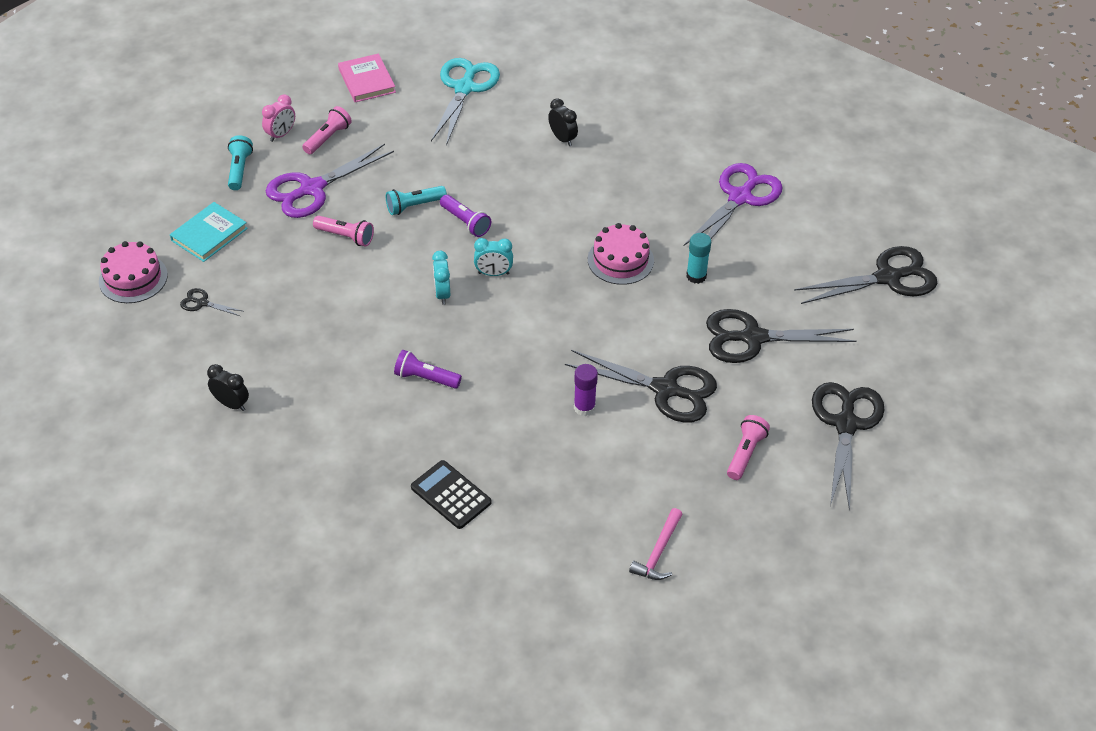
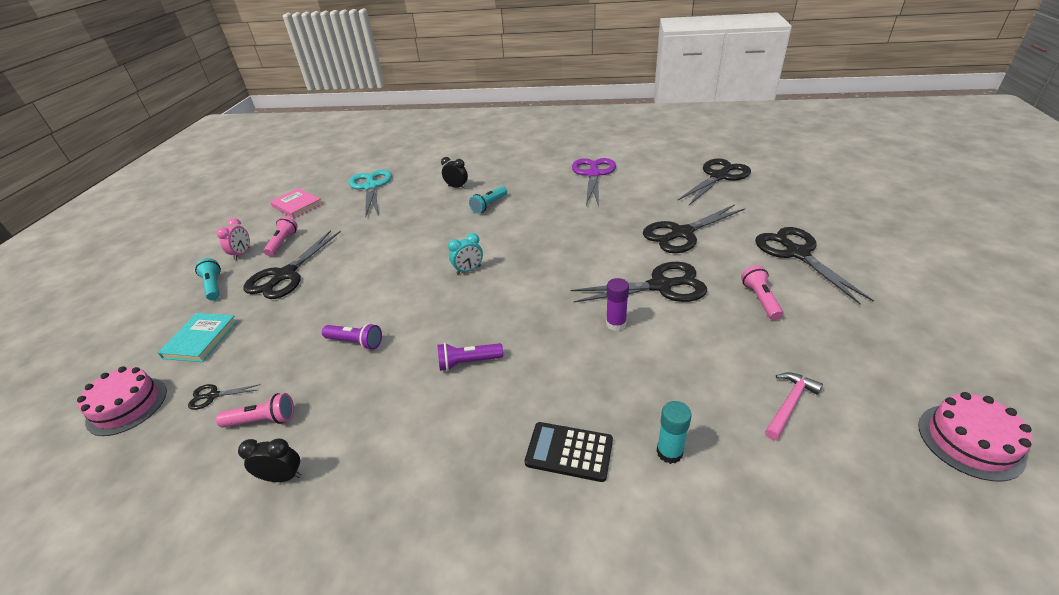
camera: 25 degrees left, 10 degrees down
purple scissors [266,144,394,218] -> black scissors [244,230,341,299]
pink flashlight [313,216,374,247] -> pink flashlight moved to [216,393,294,427]
turquoise flashlight [386,186,447,215] -> turquoise flashlight moved to [469,186,507,214]
turquoise clock [432,251,450,305] -> none
purple flashlight [440,195,491,237] -> purple flashlight moved to [322,323,382,350]
pink cake [588,223,654,285] -> pink cake moved to [918,392,1032,481]
pink hammer [629,508,682,580] -> pink hammer turned 135 degrees counterclockwise [765,372,823,440]
turquoise glue stick [686,233,711,284] -> turquoise glue stick moved to [656,401,692,464]

